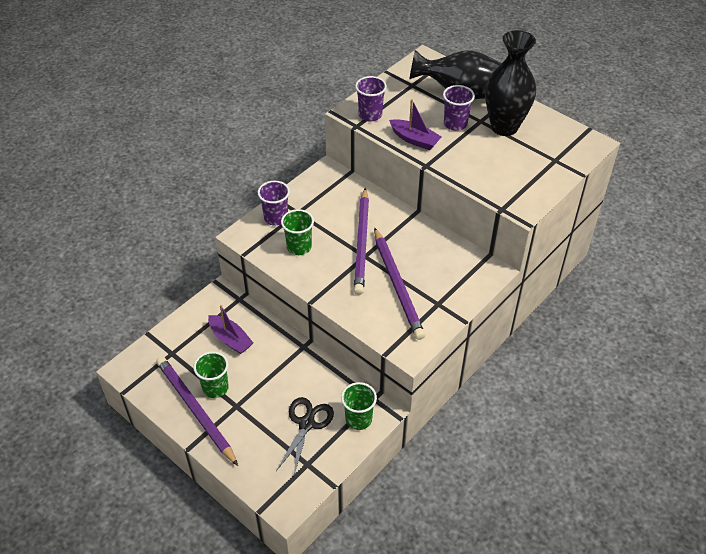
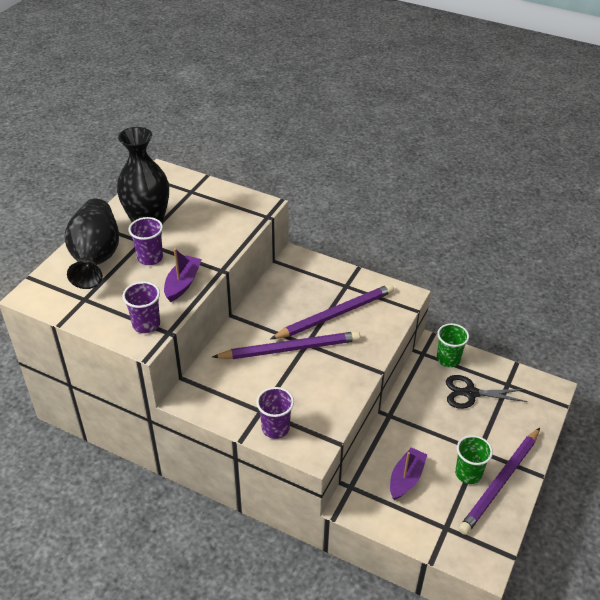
camera: 105 degrees left, 5 degrees down
green cup [281,209,314,255] -> none

